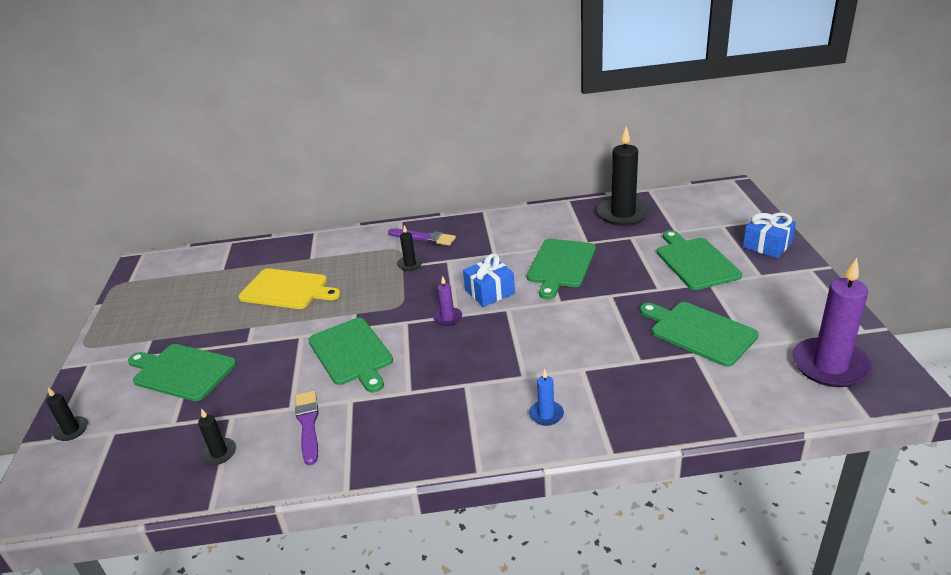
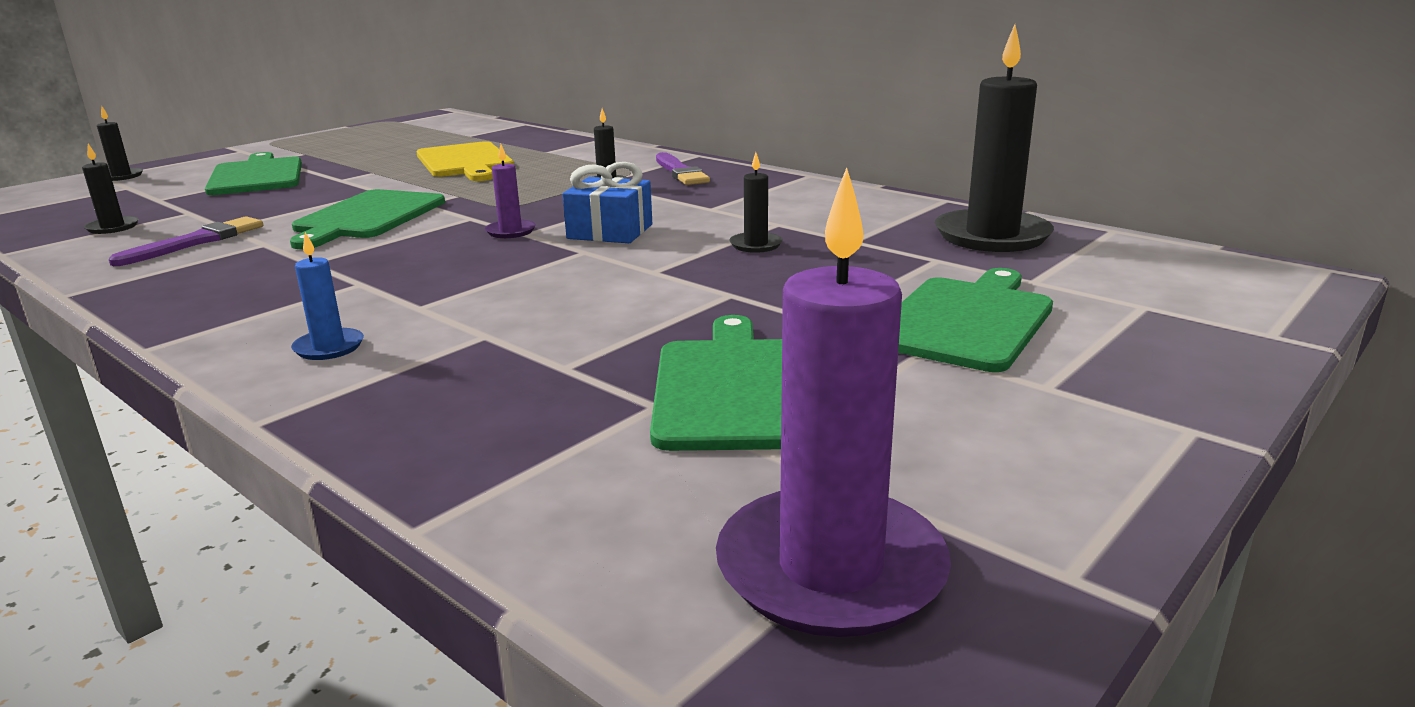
camera: 45 degrees right, 10 degrees down
green cutting board [527,239,596,299] -> black candle [729,152,783,253]
blue gift [743,212,796,258] -> none

